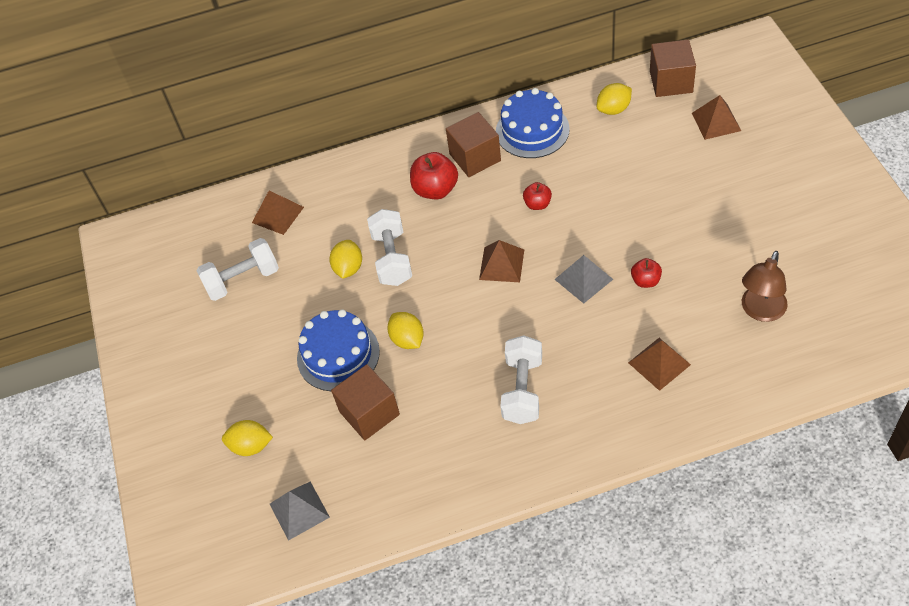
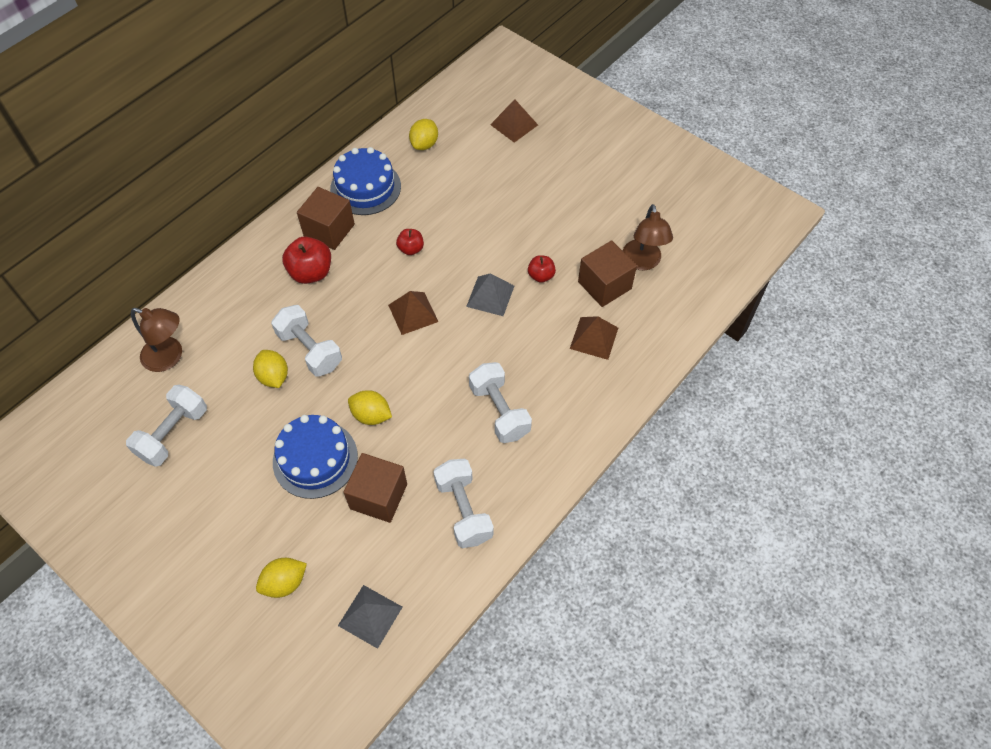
camera: 40 degrees left, 5 degrees up
brown pyramid [252,191,304,235] -> brown lamp [131,308,182,372]
brown cube [650,40,696,97] -> brown cube moved to [578,240,637,307]
none -> white dumbbell [434,459,494,548]

